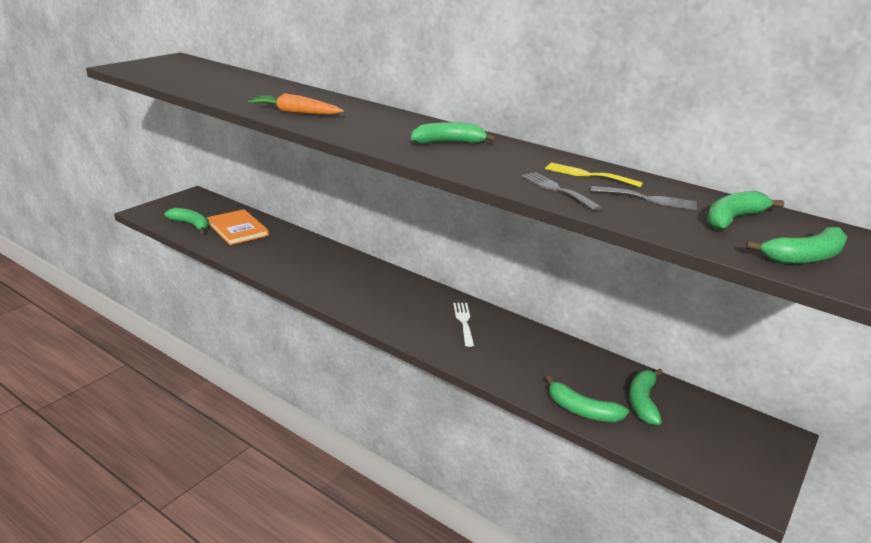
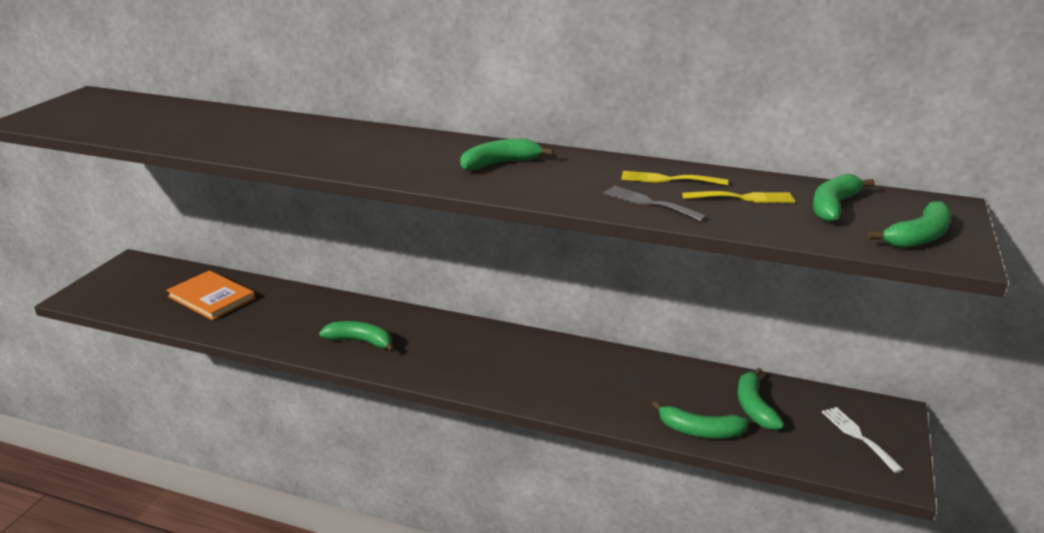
camera: 15 degrees left, 0 degrees up
green banana [165,208,209,233] -> green banana moved to [319,321,395,352]
orange carrot [248,93,344,115] -> none
white fork [453,303,474,347] -> white fork moved to [822,407,904,473]
grey fork [591,186,697,210] -> yellow fork [682,191,795,203]

